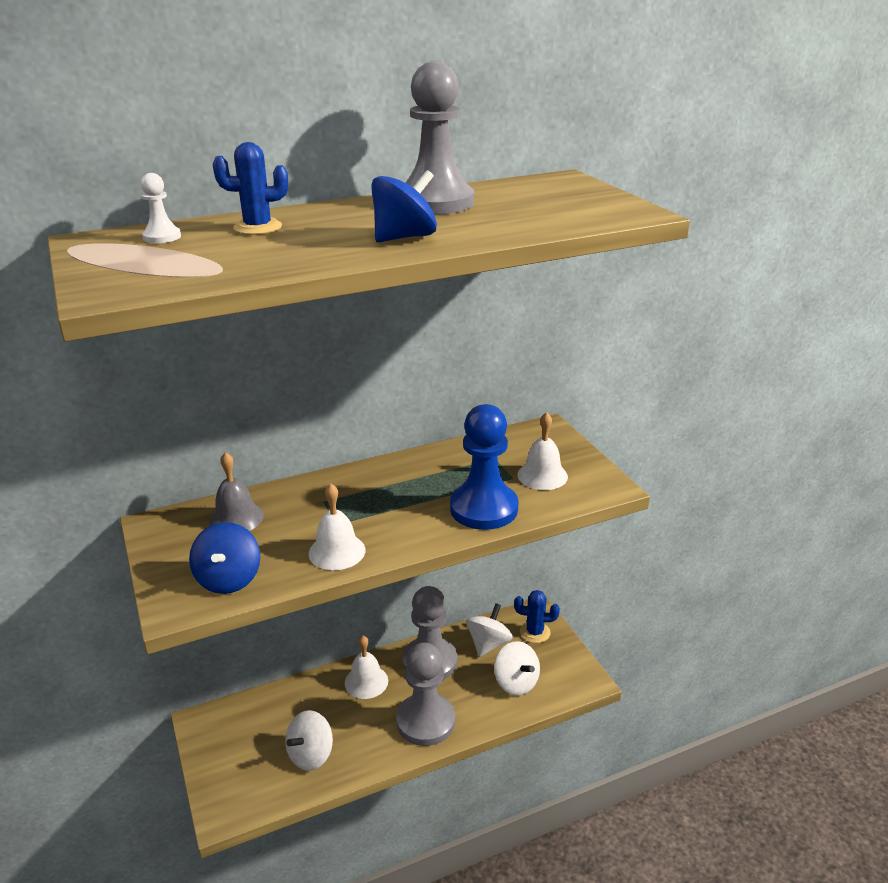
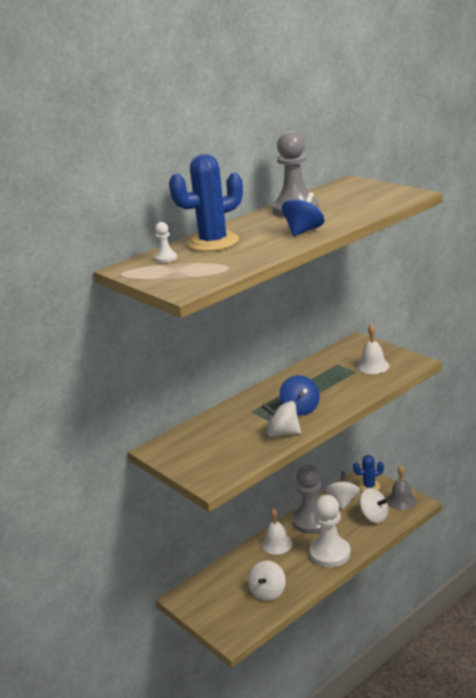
camera: 15 degrees left, 5 degrees down
blue spinning top [189,522,260,594] -> blue spinning top moved to [280,375,319,416]
grey bell [209,452,264,531] -> grey bell moved to [387,466,417,510]
blue cactus [213,142,288,235] -> blue cactus [169,154,243,252], size x1.80
white bell [309,483,366,570] -> white spinning top [262,401,301,437]
grey pawn [396,643,455,746] -> white pawn [310,495,351,567]
blue pawn [450,404,519,530] -> none

